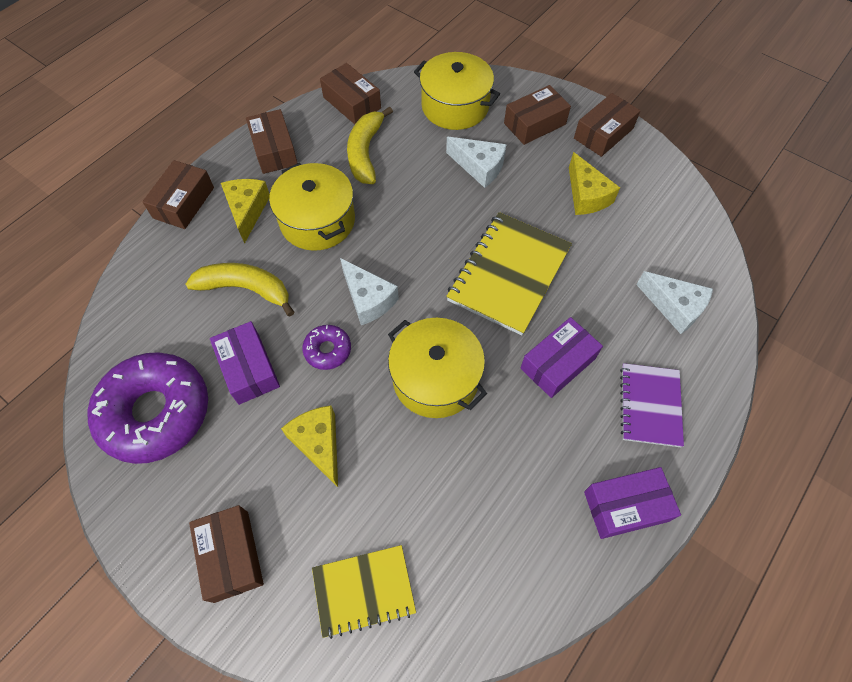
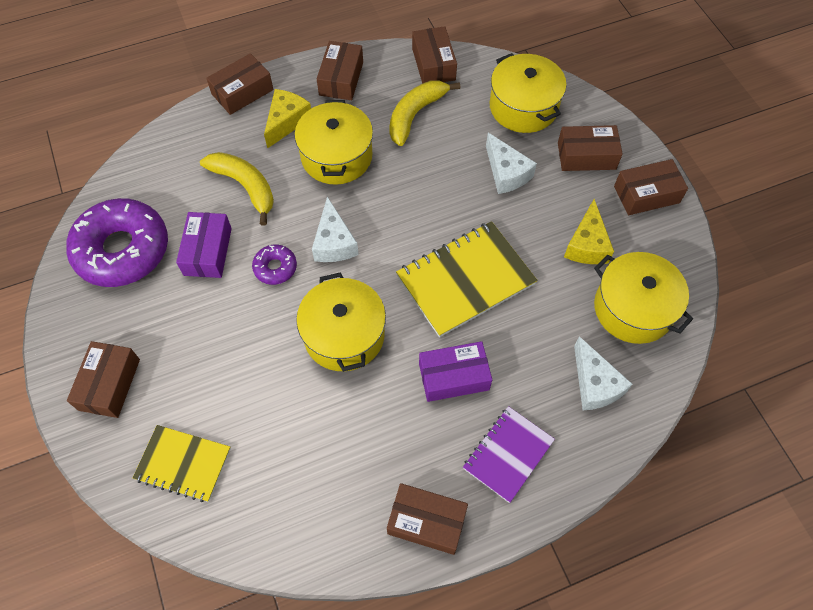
camera: 30 degrees right, 0 degrees up
yellow cheese [281,406,338,487] -> none
purple box [584,467,681,539] -> brown box [387,483,468,555]
none -> yellow pot [594,252,693,344]

